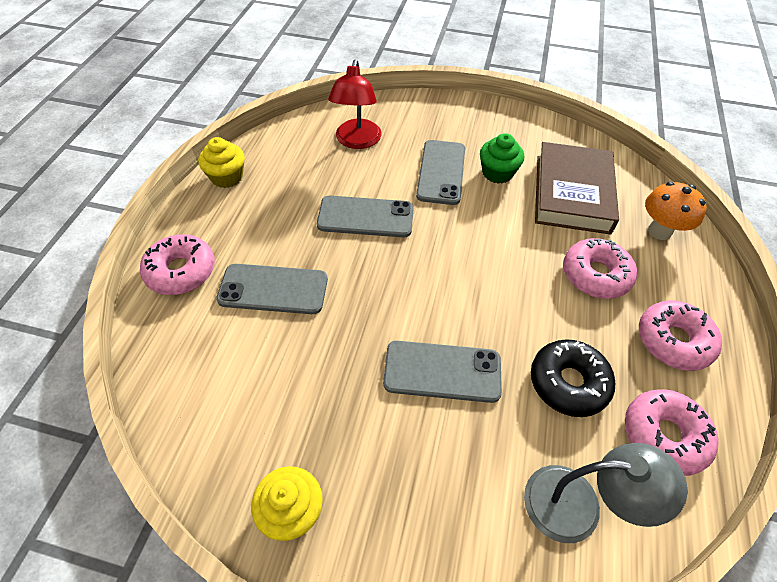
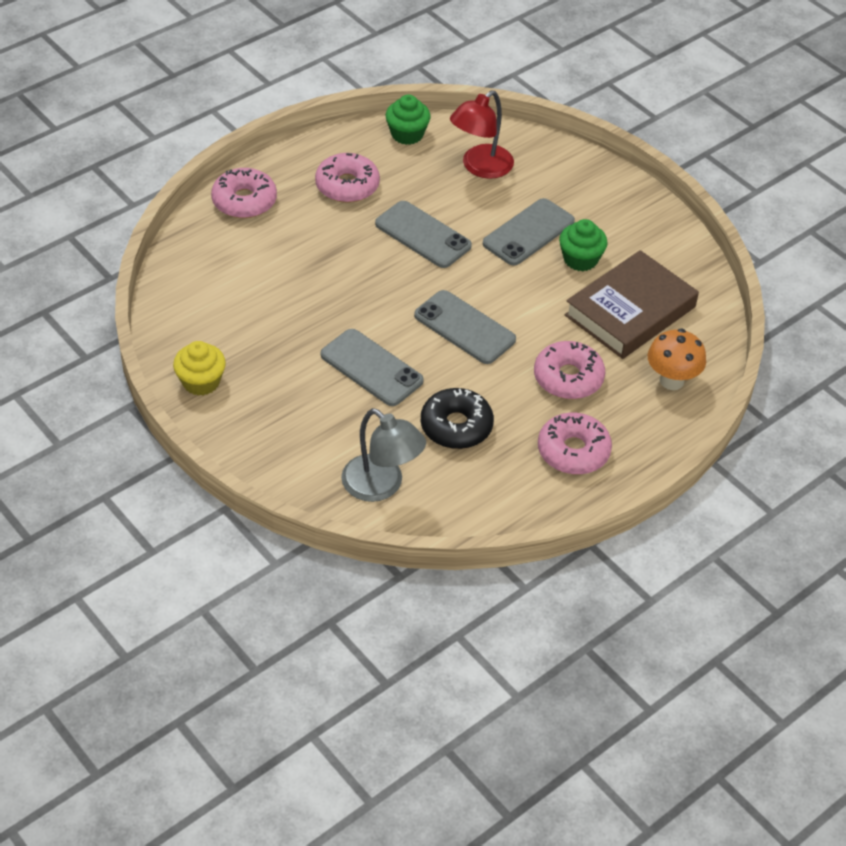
camera: 35 degrees right, 5 degrees down
yellow cupcake [198,137,245,188] -> none
grey phone [216,264,328,314] -> grey phone moved to [414,290,516,364]
pink donut [625,389,719,476] -> pink donut moved to [315,153,380,203]
none -> green cupcake [386,95,431,145]

